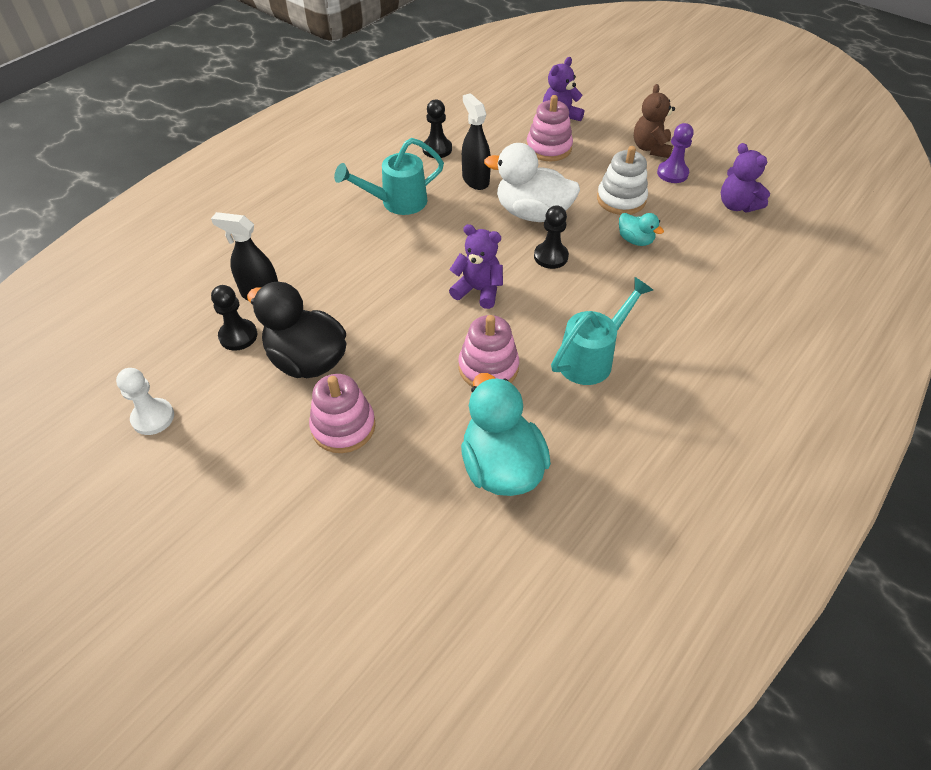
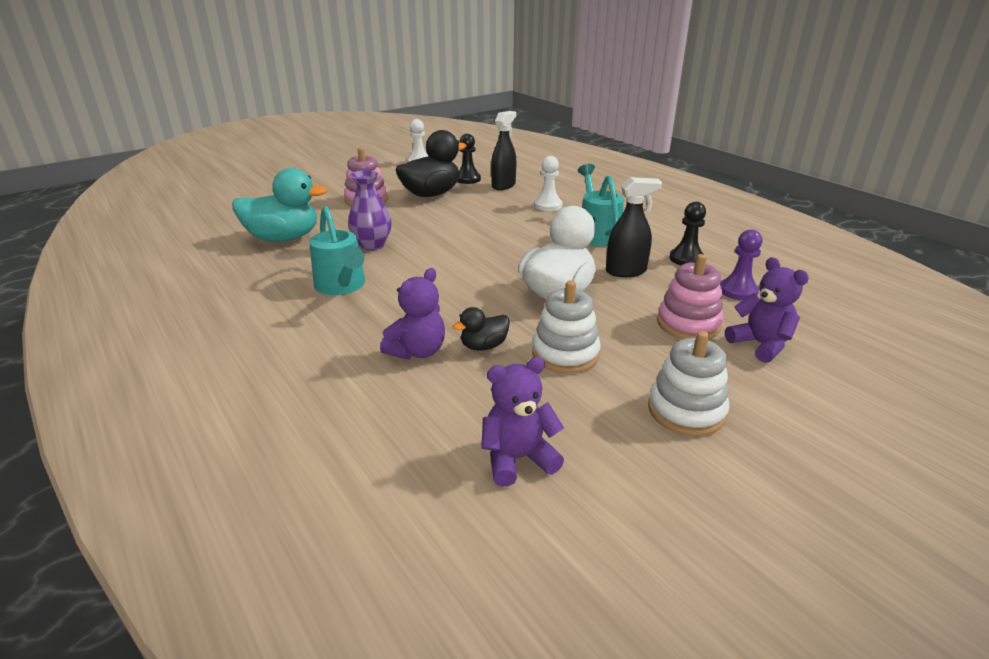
camera: 105 degrees right, 20 degrees down
purple teddy bear [449,224,503,309] -> purple teddy bear moved to [380,268,445,360]
pink stacking toy [458,315,519,387] -> purple vase [348,170,392,251]
black pawn [534,205,569,269] -> none
turquoise duck [619,213,664,246] -> black duck [452,307,510,351]
brown teddy bear [634,84,675,158] -> white stacking toy [648,331,730,436]
purple pawn [657,123,694,183] -> purple pawn moved to [720,229,763,300]
none -> white pawn [534,156,562,211]

